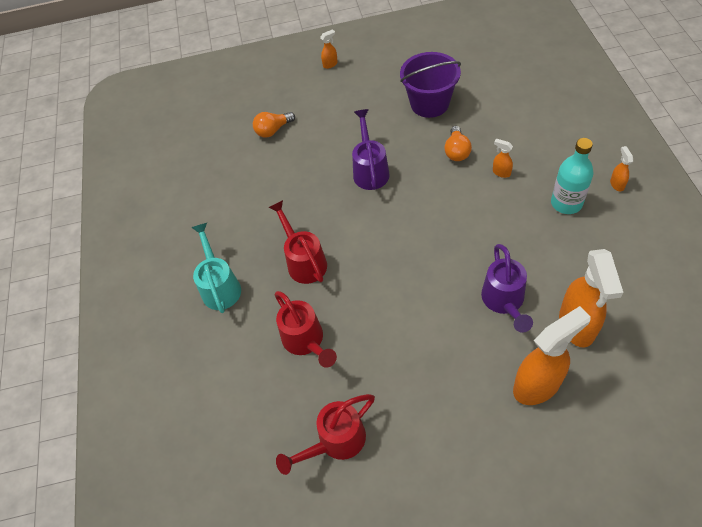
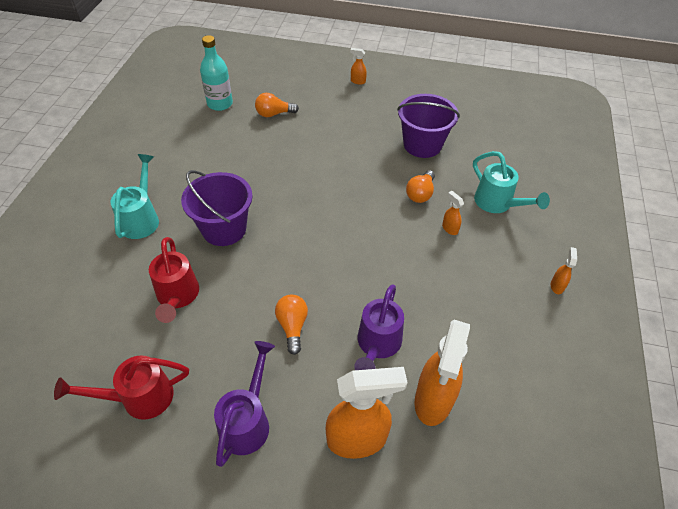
camera: 15 degrees right, 5 degrees down
red watering can [268,200,327,284] -> purple bucket [181,170,253,246]
orange spray bottle [320,29,338,69] -> orange spray bottle turned 150 degrees counterclockwise [350,48,367,85]
purple watering can [352,109,390,190] -> purple watering can moved to [214,341,275,467]
turquoise bottle [551,138,594,214] -> turquoise bottle moved to [200,35,233,111]
none -> orange light bulb [275,294,308,355]
none -> turquoise watering can [473,151,550,213]

